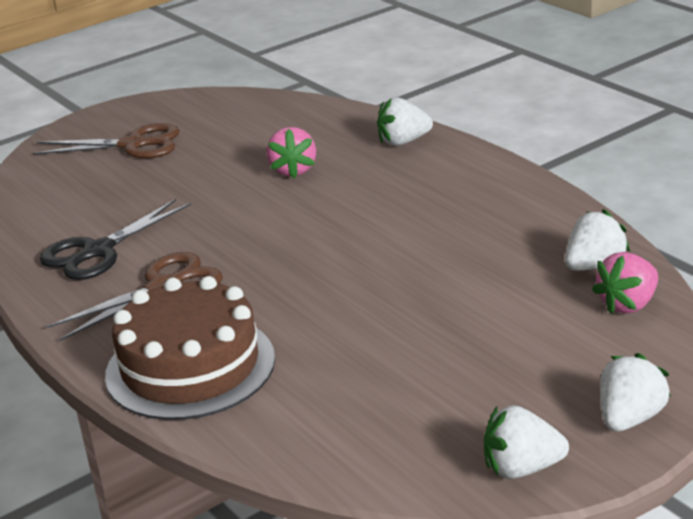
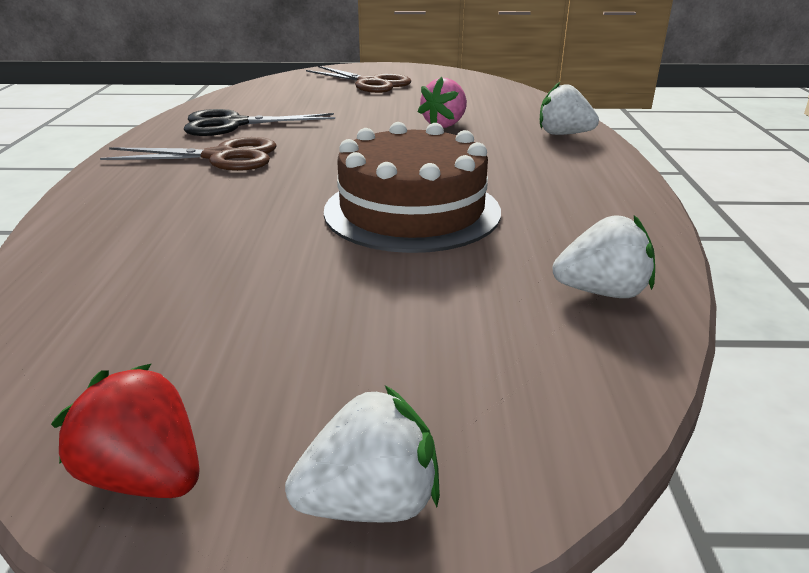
camera: 35 degrees right, 0 degrees up
brown cake [105,276,275,420] -> brown cake moved to [324,122,501,253]
white strawberry [484,405,569,479] -> red strawberry [51,363,200,498]
pink strawberry [592,252,658,314] -> none

